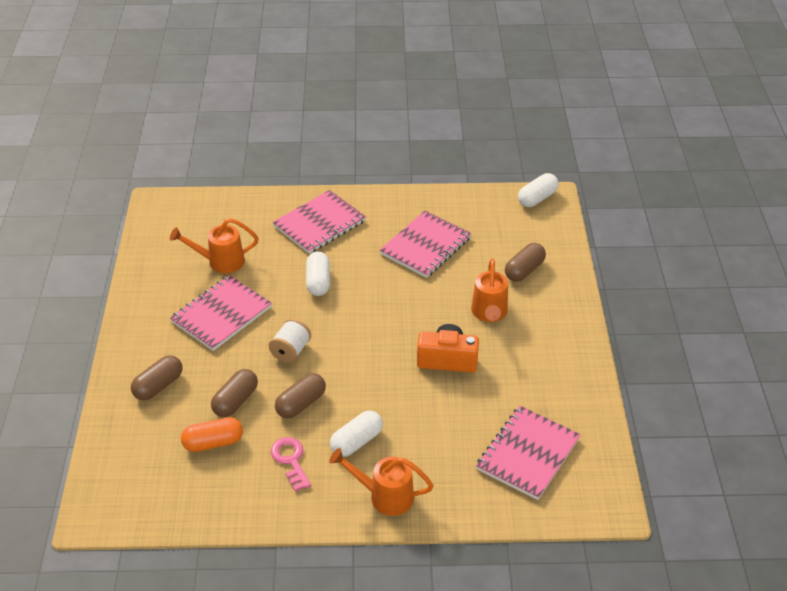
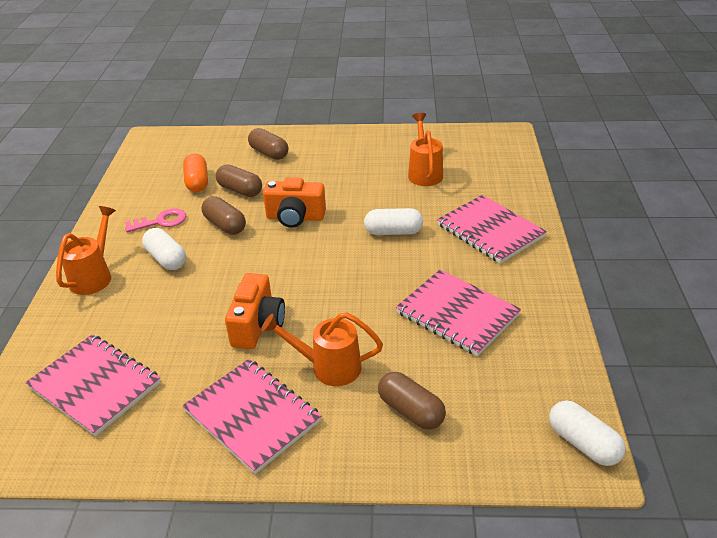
camera: 95 degrees right, 5 degrees down
pink notebook [170,275,272,351] -> pink notebook moved to [182,359,322,474]
white spool [269,318,311,363] -> orange camera [263,177,326,228]

